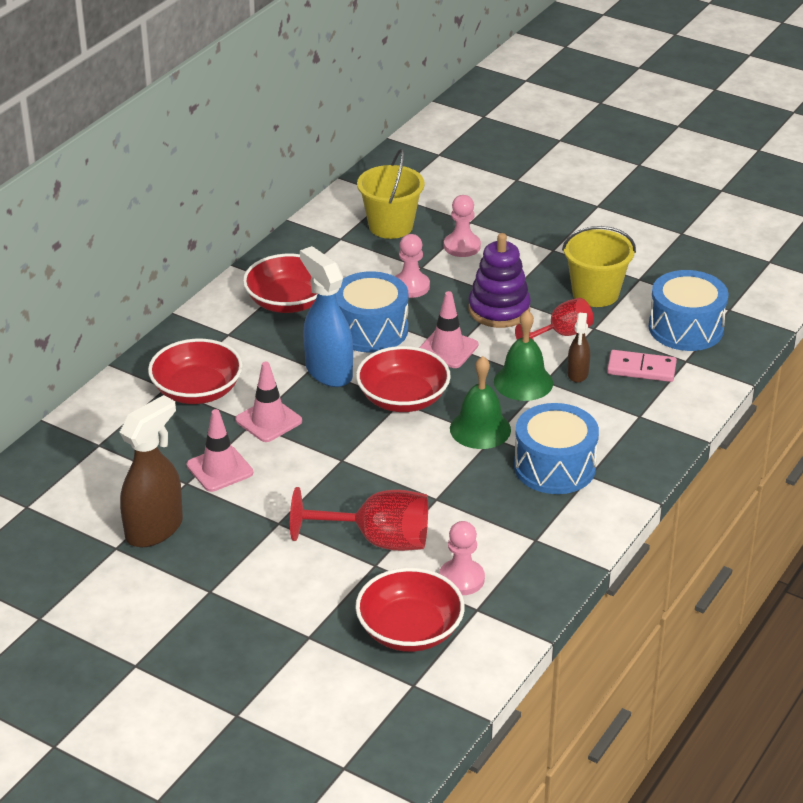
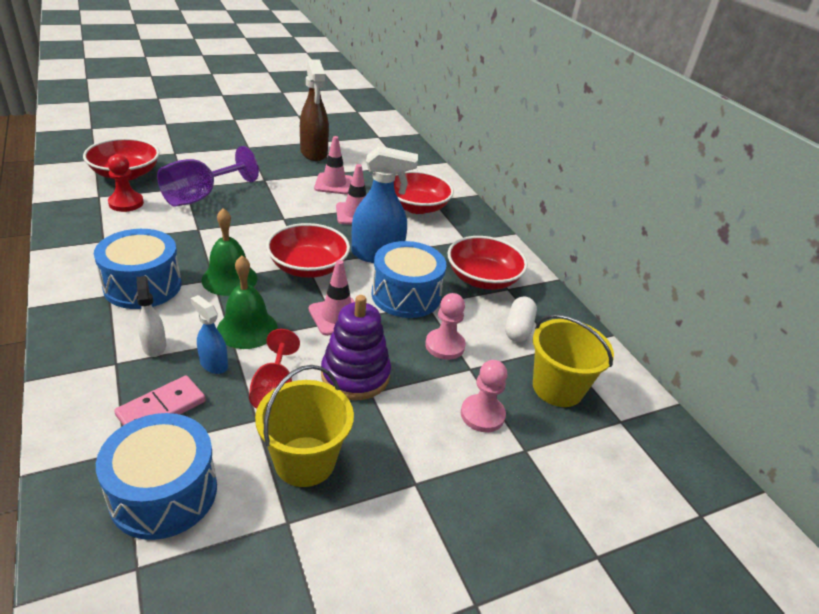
camera: 120 degrees right, 0 degrees up
red goblet [290,487,428,551] -> purple goblet [157,146,259,207]
pink pawn [439,521,485,595] -> red pawn [108,154,144,212]
brown spray bottle [567,313,590,383] -> blue spray bottle [191,295,228,374]
none -> white spray bottle [137,276,166,357]
none -> white capsule [505,296,537,342]

